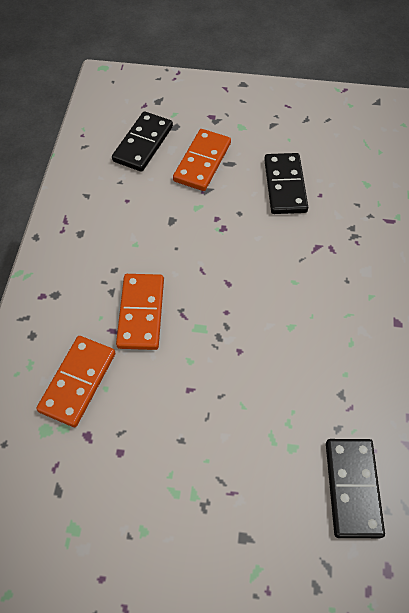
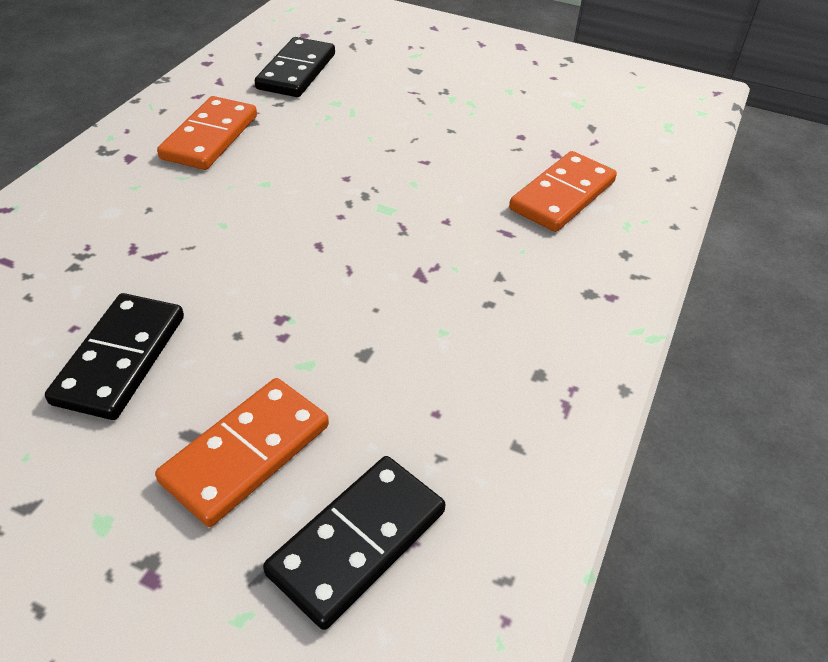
camera: 165 degrees left, 15 degrees down
orange domino [116,274,164,350] -> orange domino moved to [157,96,257,170]

